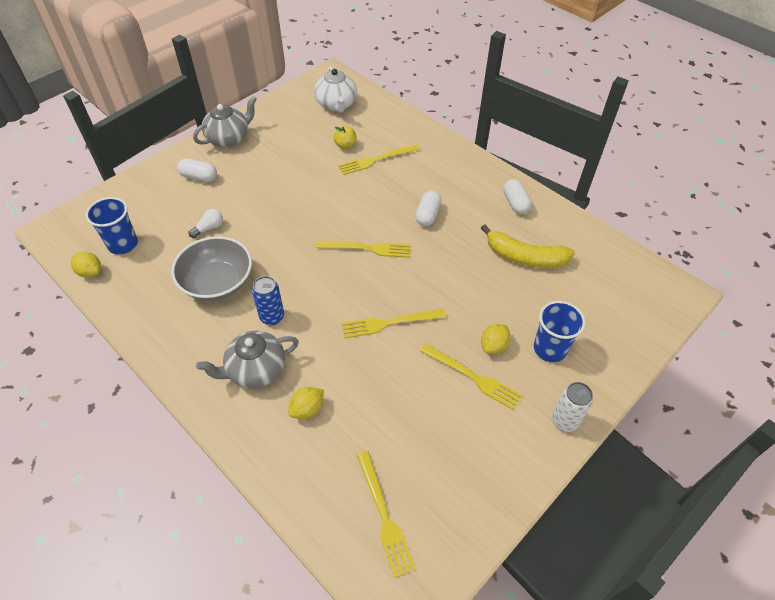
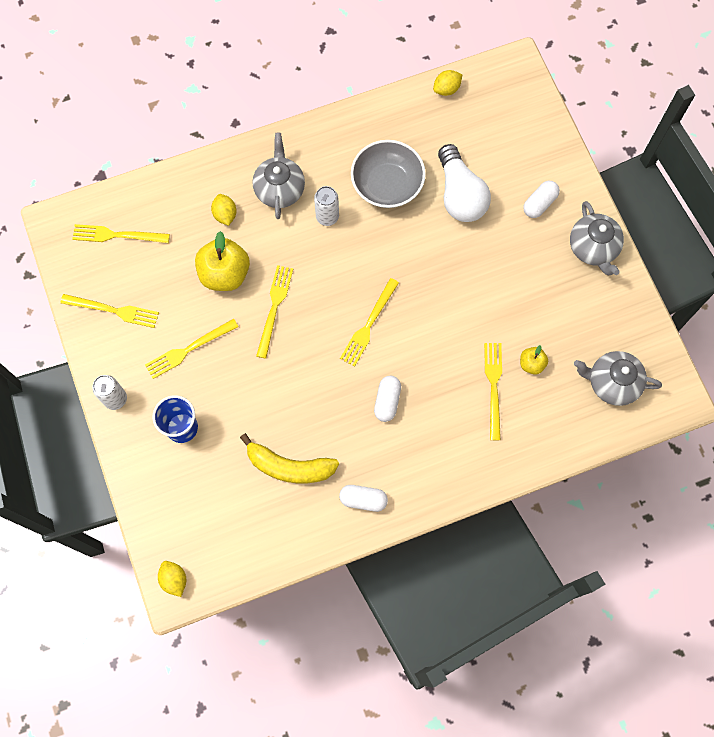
camera: 115 degrees right, 20 degrees up
blue cup [86,197,138,254] -> none
white light bulb [189,209,223,238] -> white light bulb [438,144,491,222], size x2.31
blue can [252,276,284,325] -> white can [314,186,339,226]
white teapot [314,66,357,113] -> grey teapot [574,351,662,406]
white capsule [415,191,441,226] -> white capsule turned 60 degrees clockwise [374,376,401,422]
yellow banana [481,225,575,268] -> yellow banana turned 120 degrees counterclockwise [240,433,339,484]
yellow lemon [481,324,511,354] -> yellow lemon moved to [158,561,186,597]
none -> yellow fork [60,294,159,328]
none -> yellow apple [195,231,250,291]

